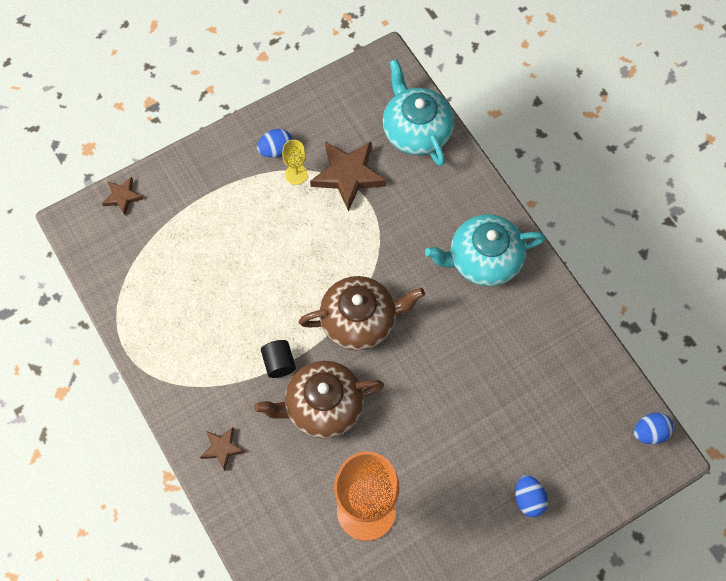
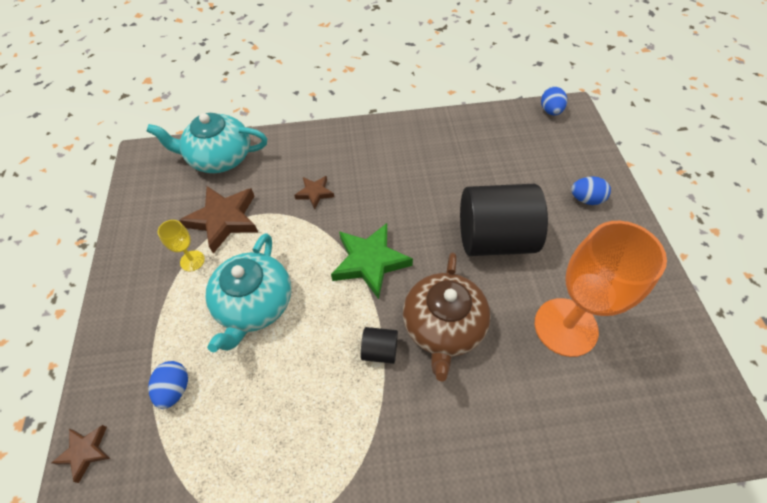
camera: 65 degrees left, 10 degrees down
brown star [200,427,245,471] -> brown star moved to [294,176,334,209]
blue egg [257,129,293,158] -> blue egg moved to [148,361,188,409]
brown teapot [299,276,425,350] -> green star [331,223,413,299]
turquoise teapot [425,214,545,286] -> turquoise teapot moved to [205,233,291,352]
none -> black cylinder [460,184,548,256]

